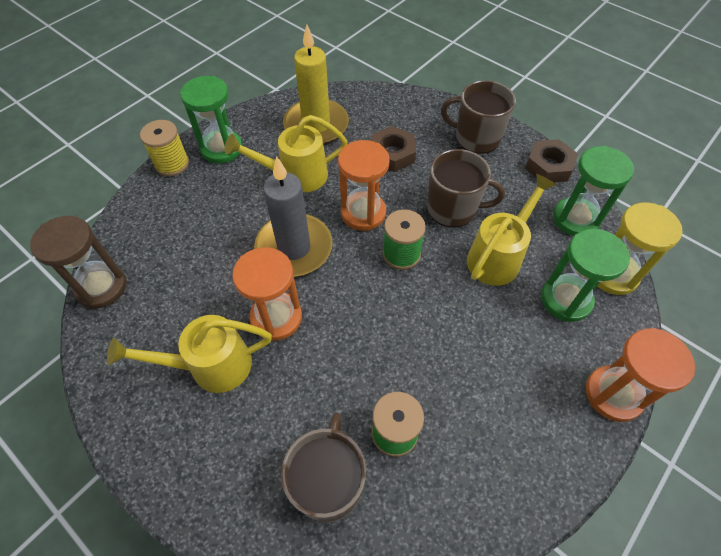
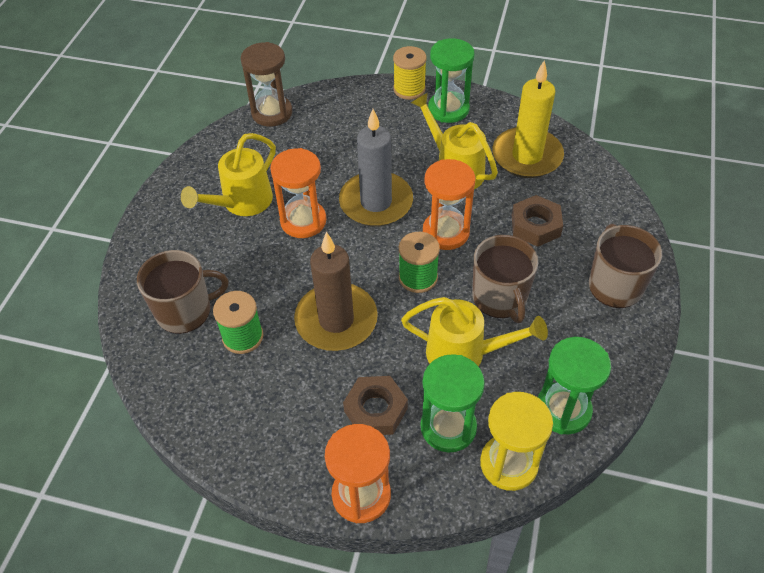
camera: 65 degrees right, 5 degrees down
yellow watering can [107,315,272,393] -> yellow watering can turned 105 degrees counterclockwise [181,133,276,216]
brown nut [525,139,578,182] -> brown nut moved to [343,376,408,435]
none -> brown candle [294,232,378,351]

